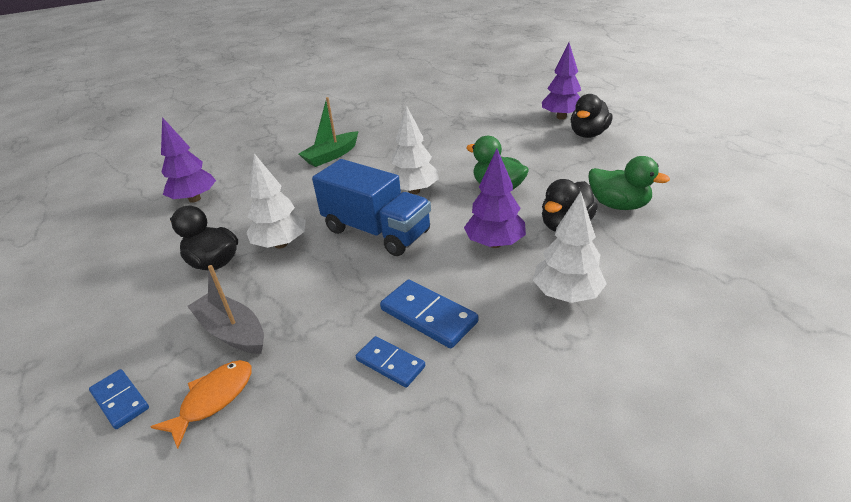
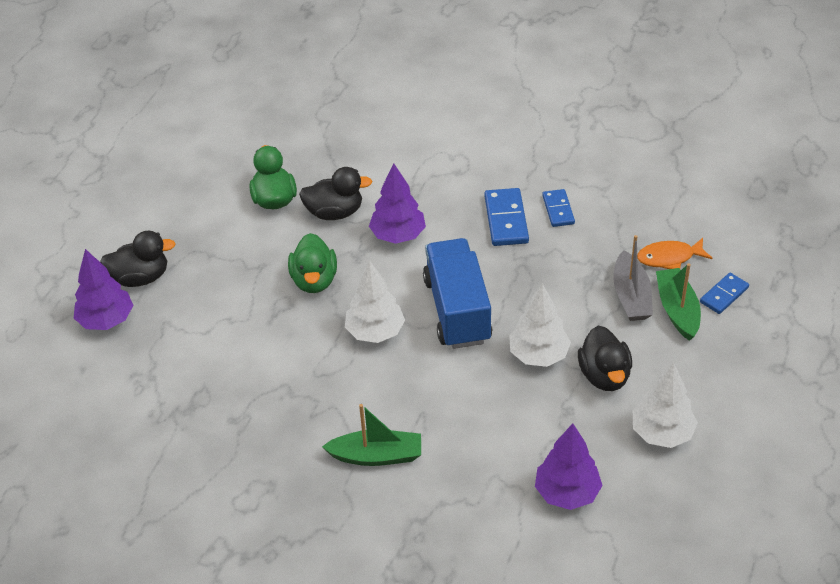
camera: 135 degrees left, 10 degrees up
blue domino [89,369,149,429] -> blue domino turned 45 degrees clockwise [700,273,749,314]
white tree [533,191,607,303] -> white tree moved to [633,362,698,448]
none -> green boat [656,263,701,341]

